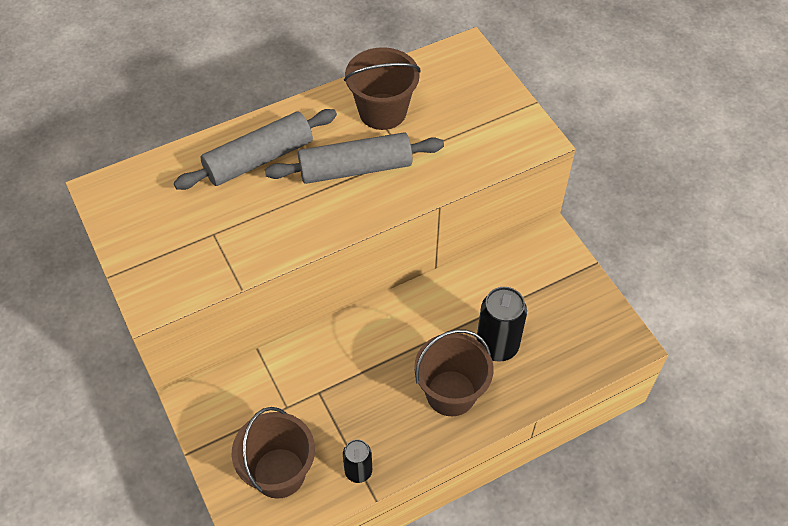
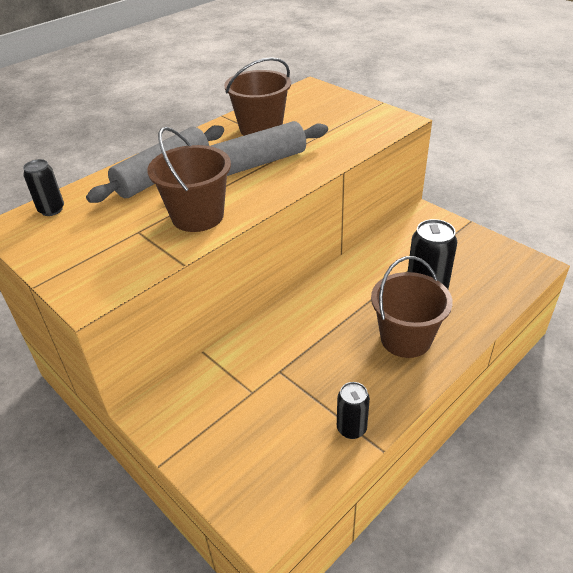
camera: 15 degrees left, 15 degrees down
brown bucket [232,407,315,499] -> brown bucket moved to [147,127,231,232]
none -> black can [23,159,64,216]

